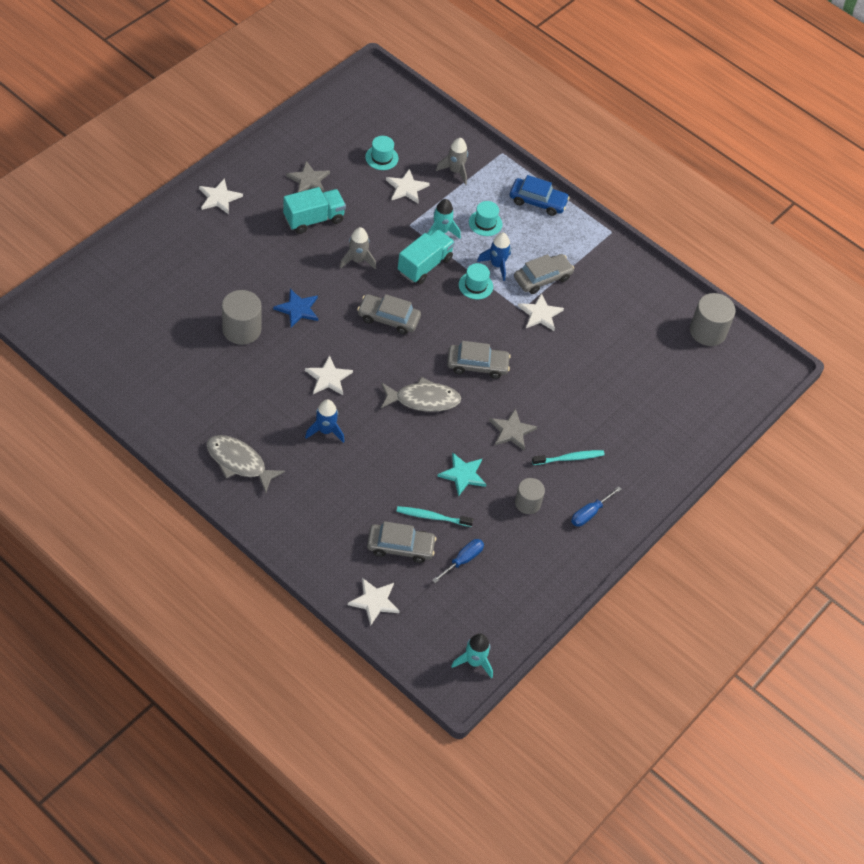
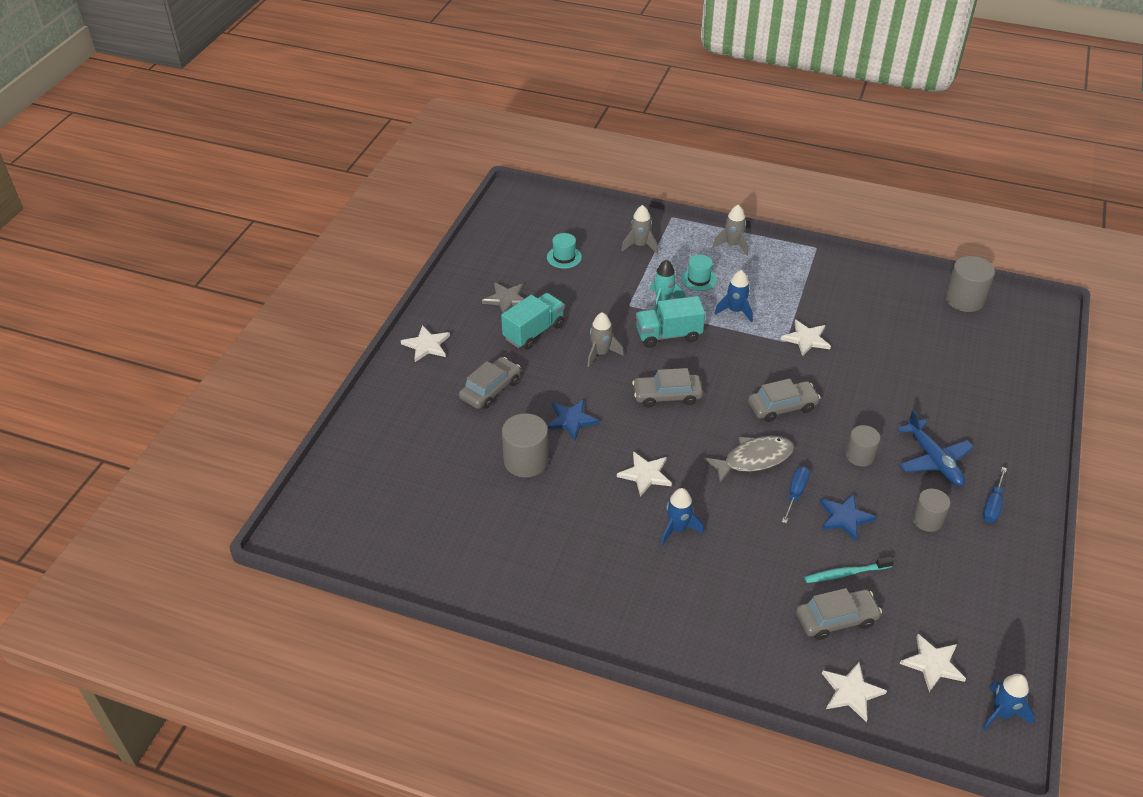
camera: 15 degrees left, 10 degrees down
grey fish [207,435,285,493] -> none
white star [386,169,430,204] -> white star moved to [900,634,966,692]
turquoise truck [398,229,455,284] -> turquoise truck turned 120 degrees counterclockwise [636,296,705,348]
blue screwdriver [432,539,484,583] -> blue screwdriver moved to [782,466,810,524]
turquoise star [437,452,487,497] -> blue star [820,493,877,541]
turquoise rocket [451,633,493,679] -> blue rocket [982,674,1035,731]
turquoise hat [459,263,493,300] -> none
grey star [489,408,537,450] -> grey cylinder [846,425,880,466]
blue car [510,175,570,216] -> grey rocket [713,205,748,256]
grey car [514,254,574,294] -> grey car moved to [459,357,521,409]
turquoise toothbrush [532,450,605,465] -> blue plane [897,410,974,486]

